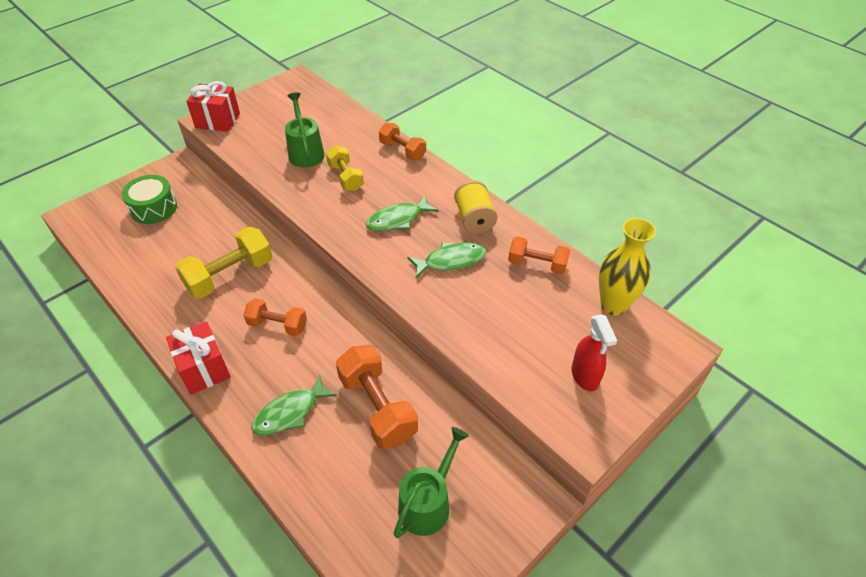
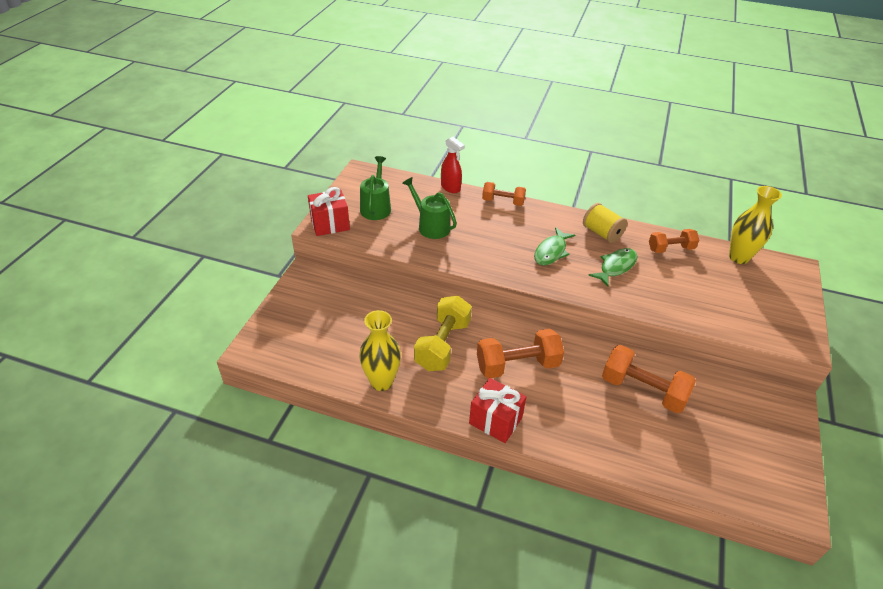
camera: 30 degrees left, 5 degrees down
green drum [122,175,177,224] -> none
orange dumbbell [243,298,307,336] -> orange dumbbell [477,329,564,379], size x1.60
green fish [251,374,337,436] -> none
yellow dumbbell [326,145,364,191] -> none
green watering can [394,427,469,538] -> green watering can moved to [360,156,391,220]
red spray bottle [572,315,617,391] -> red spray bottle moved to [441,137,465,193]
none -> yellow vase [359,310,401,391]

